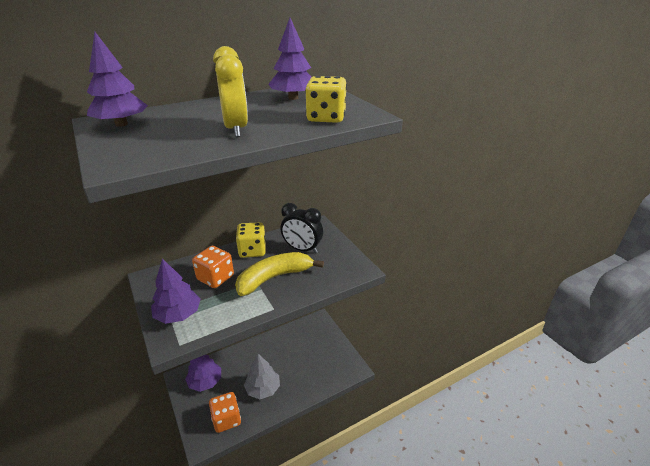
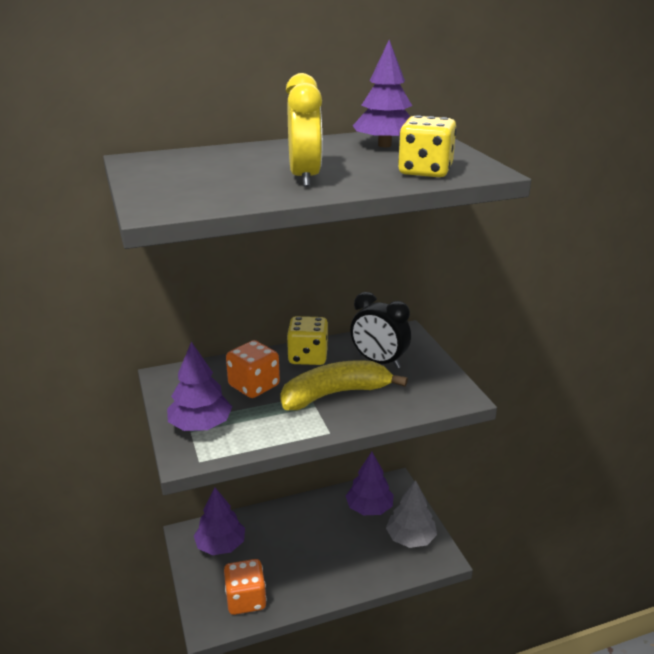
camera: 10 degrees right, 5 degrees down
purple tree [87,32,148,127] -> purple tree moved to [346,452,394,515]
grey tree [244,354,280,399] -> grey tree moved to [386,480,437,548]

